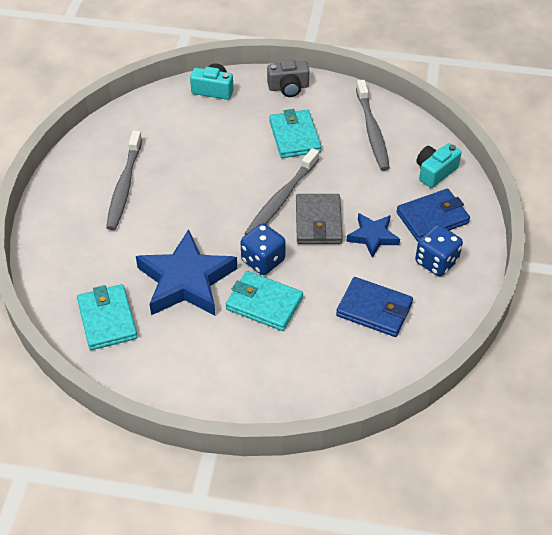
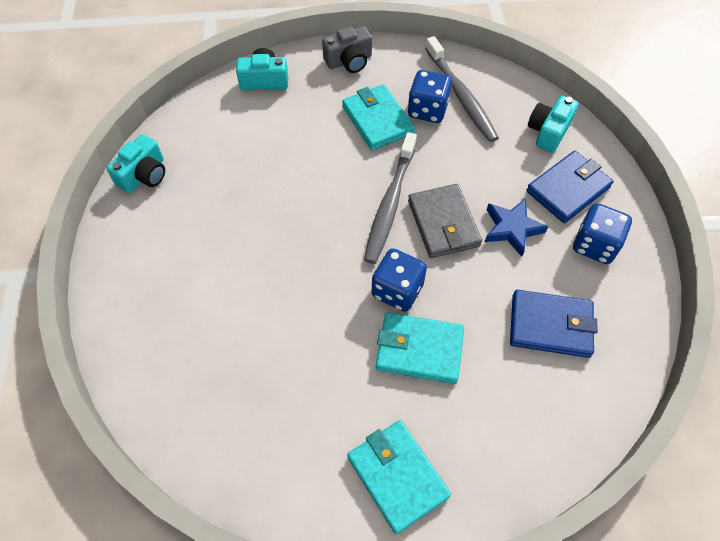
camera: 15 degrees left, 10 degrees up
turquoise wallet [77,284,138,350] -> turquoise wallet moved to [347,420,451,534]
grey toothbrush [106,130,142,230] -> none
blue star [136,229,237,316] -> none
none -> turquoise camera [106,134,165,193]
none -> blue dice [408,70,452,123]

